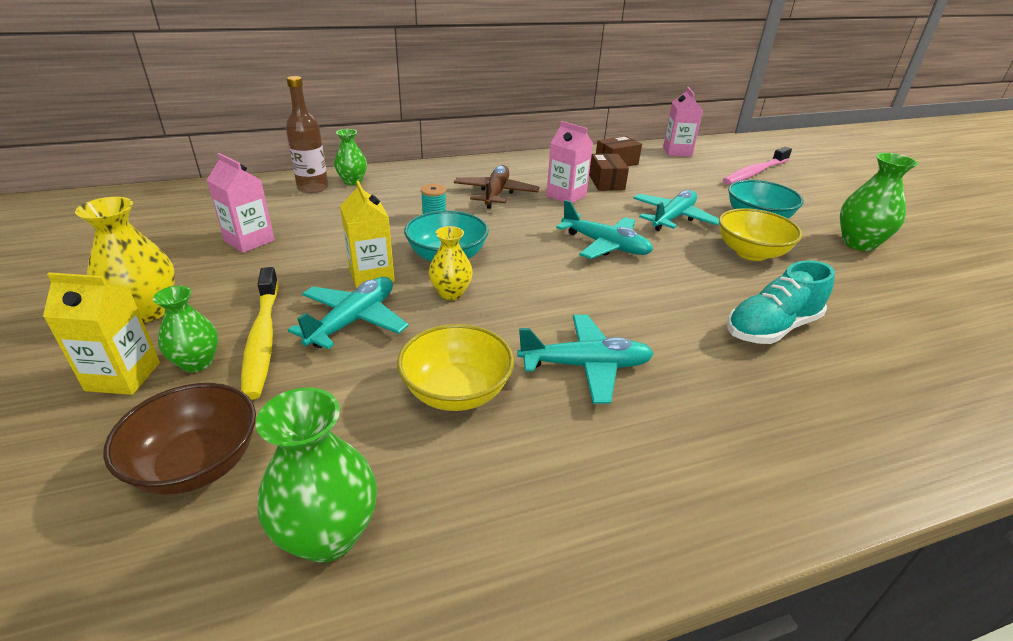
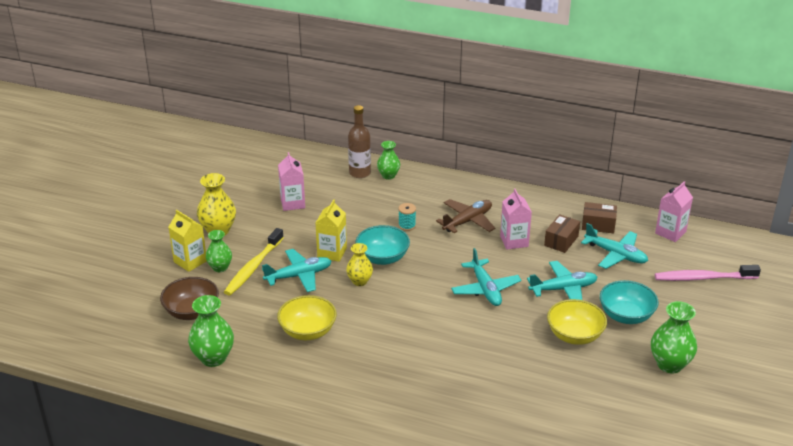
camera: 40 degrees right, 0 degrees up
turquoise plane [517,315,654,404] -> turquoise plane moved to [581,223,648,269]
turquoise shoe [727,260,835,344] -> none

